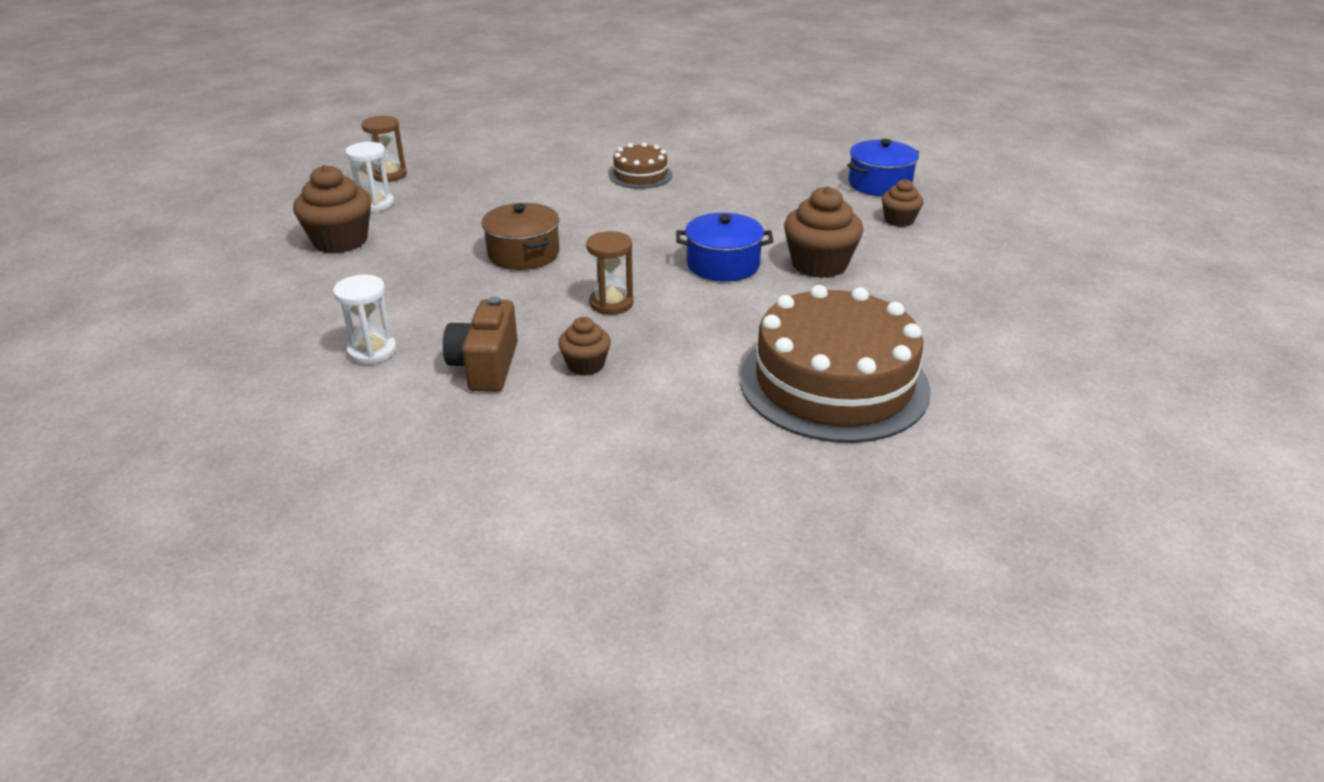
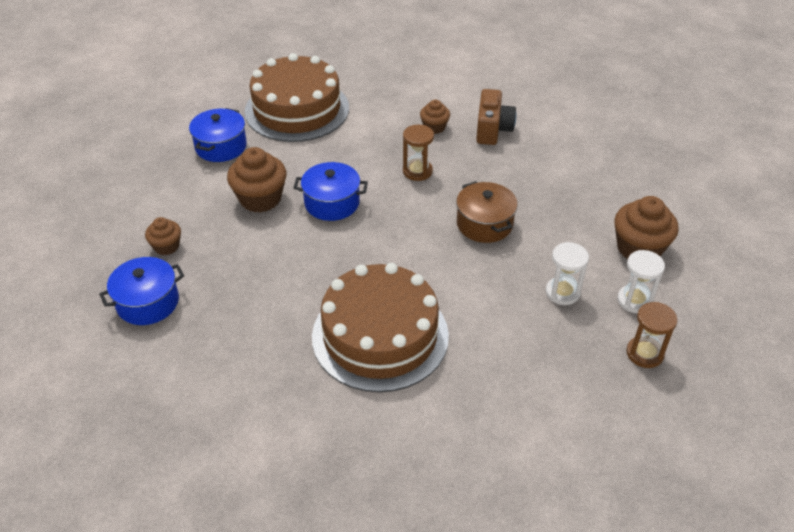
camera: 175 degrees left, 10 degrees up
white hourglass [333,275,397,364] -> white hourglass moved to [546,242,589,305]
brown cake [609,142,673,189] -> brown cake [312,263,449,392], size x2.06
none -> blue pot [189,108,247,162]

